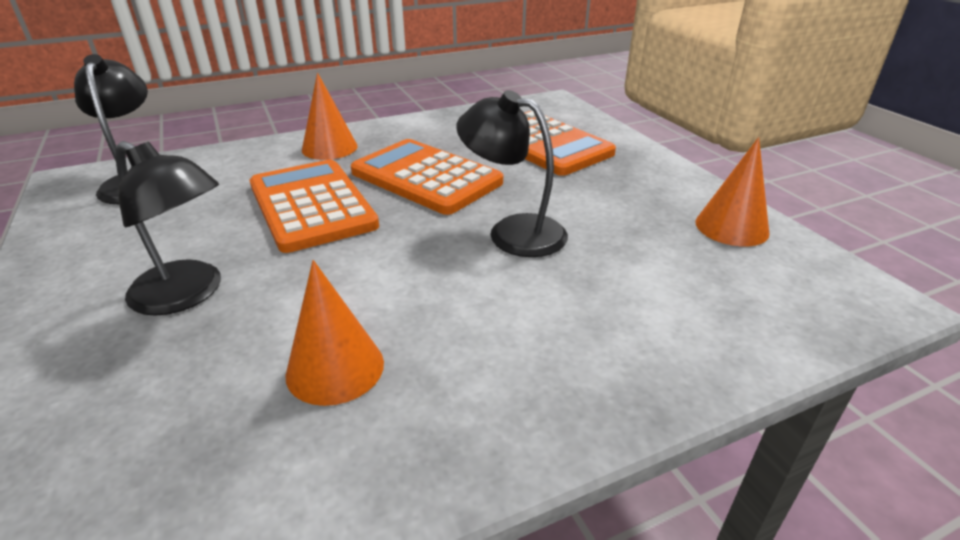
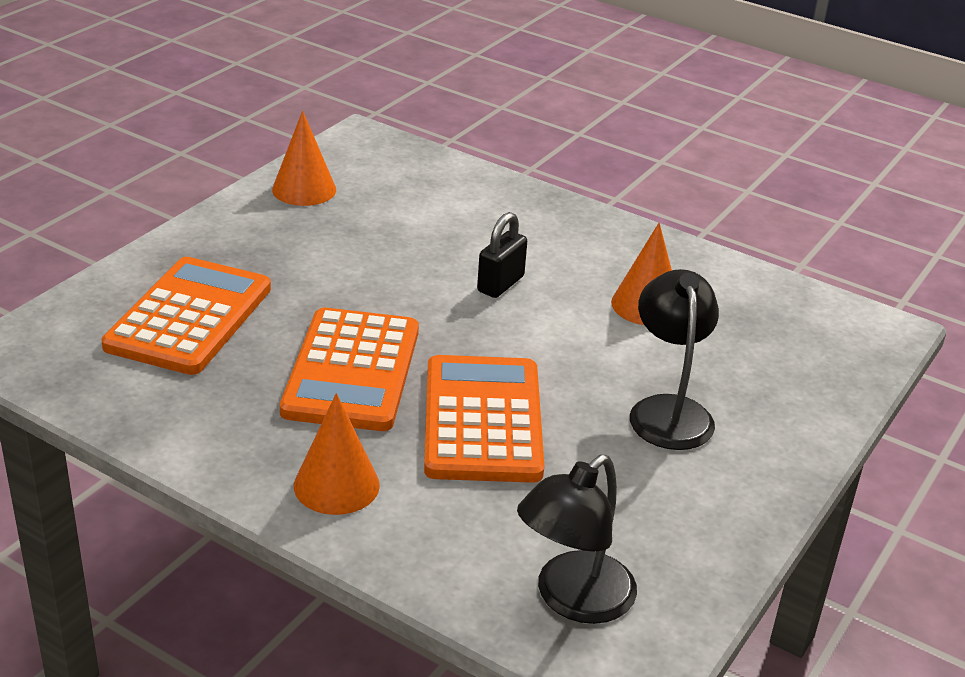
camera: 125 degrees left, 0 degrees up
orange calculator [250,160,379,253] -> orange calculator turned 150 degrees clockwise [424,355,544,483]
black lamp [456,90,568,257] -> none
none -> black padlock [477,212,527,298]

